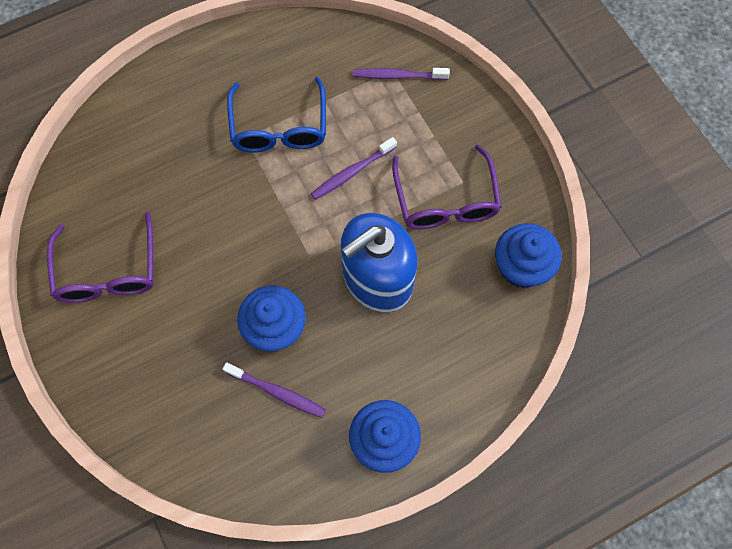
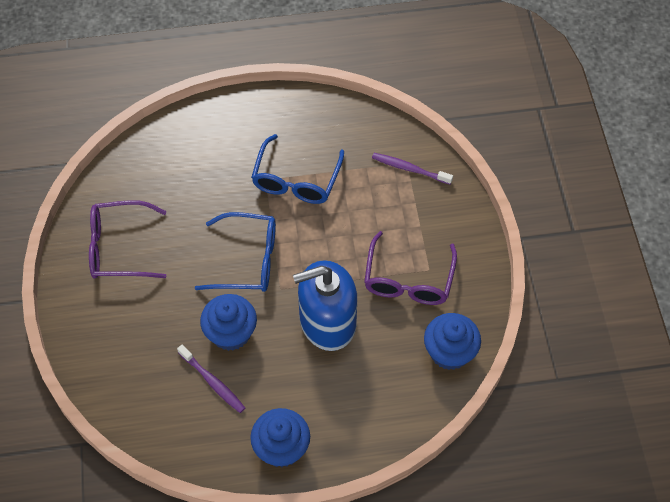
camera: 20 degrees right, 10 degrees down
purple glasses [47,212,154,303] -> purple glasses turned 75 degrees clockwise [89,200,166,279]
purple toothbrush [311,137,397,200] -> none
none -> blue glasses [195,212,276,292]

